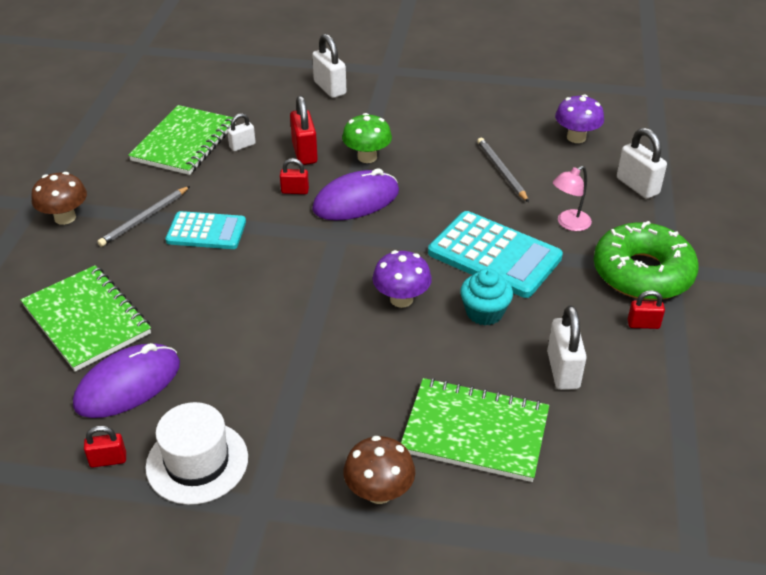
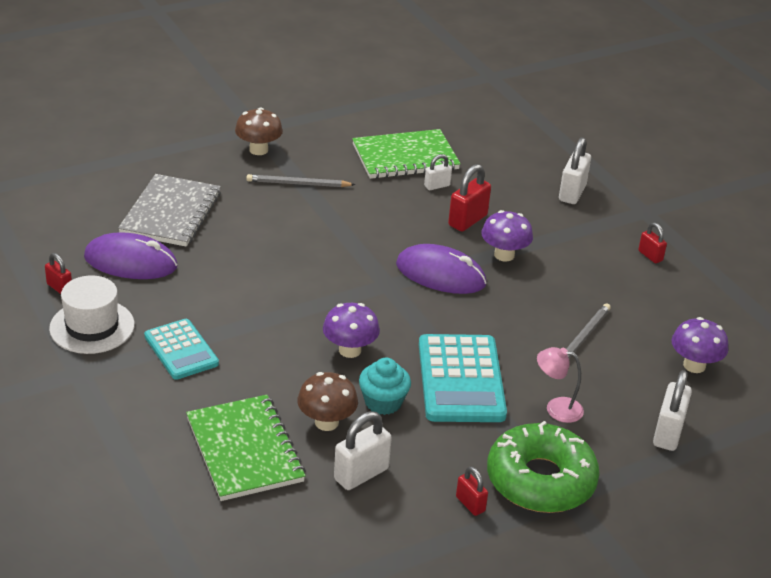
camera: 50 degrees right, 5 degrees down
green notebook [21,265,151,372] -> grey notebook [118,174,221,247]
turquoise calculator [165,211,246,249] -> turquoise calculator moved to [144,319,219,380]
white padlock [227,113,256,151] -> white padlock turned 45 degrees counterclockwise [424,154,452,190]
red padlock [280,158,309,194] -> red padlock moved to [638,223,667,263]
green mushroom [342,113,392,163] -> purple mushroom [481,210,533,262]
brown mushroom [344,436,415,504] -> brown mushroom moved to [297,372,358,431]

